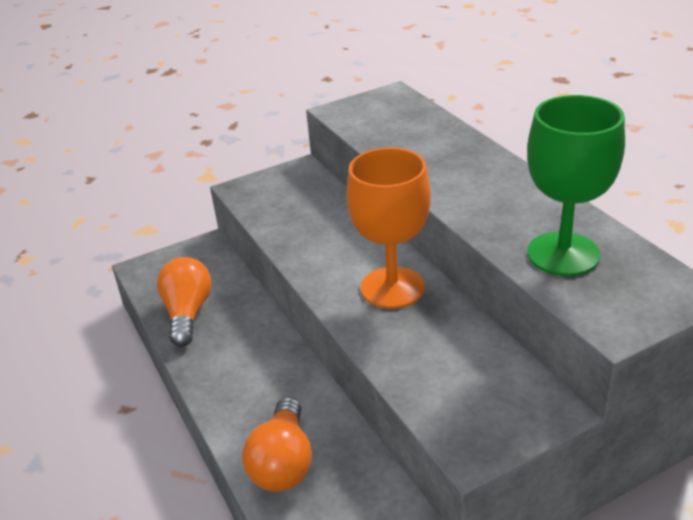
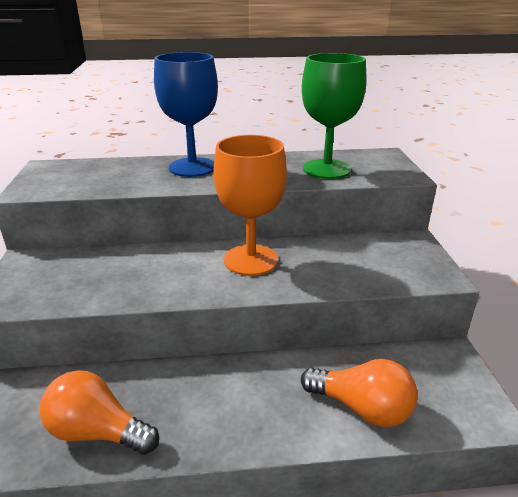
camera: 70 degrees left, 5 degrees down
none -> blue goblet [154,52,218,177]

